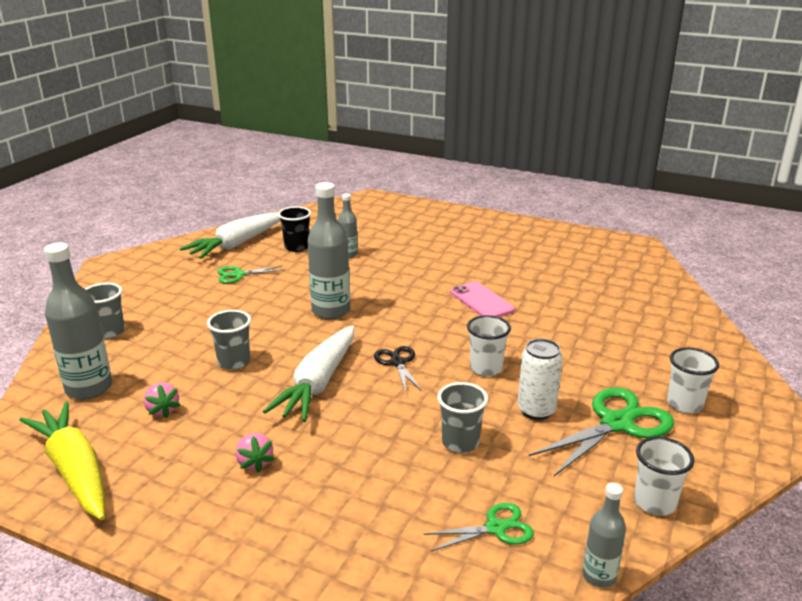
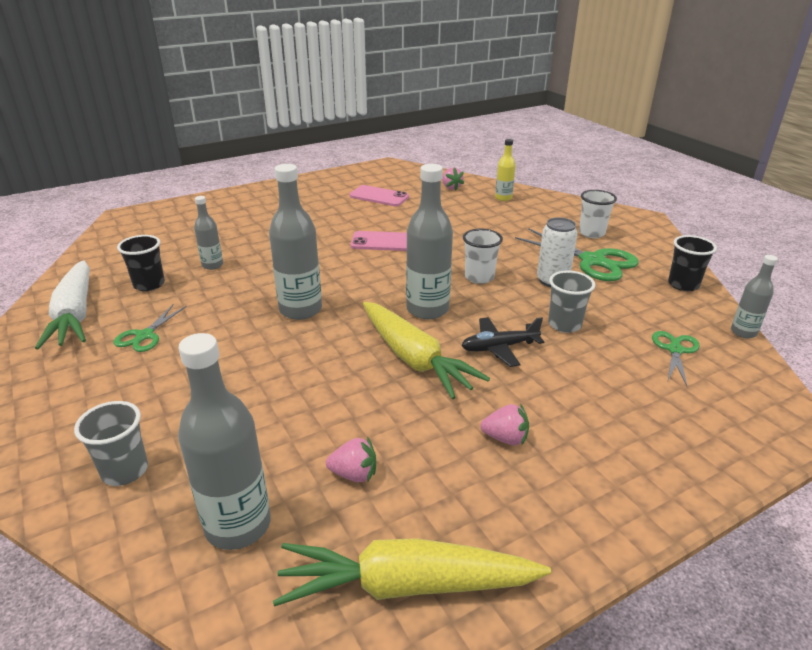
camera: 55 degrees left, 5 degrees up
grey cup [207,310,251,370] -> none
white carrot [263,325,354,422] -> yellow carrot [363,302,490,399]
black scissors [374,346,422,392] -> grey bottle [406,164,453,319]
green scissors [528,387,674,476] -> green scissors turned 135 degrees clockwise [515,228,639,281]
white cup [634,437,694,516] -> black cup [668,235,717,291]
none -> pink phone [349,185,409,206]
none -> pink strawberry [442,167,464,190]
none -> black plane [461,317,544,367]
none -> yellow bottle [495,139,516,201]

